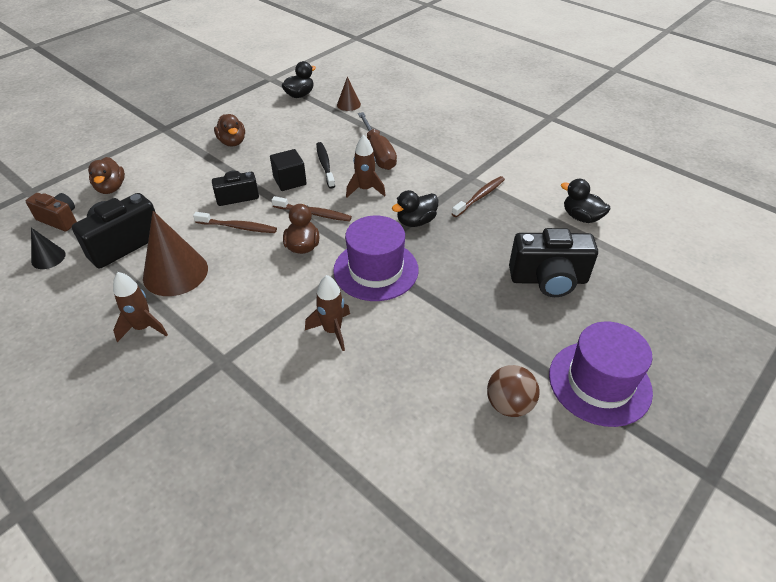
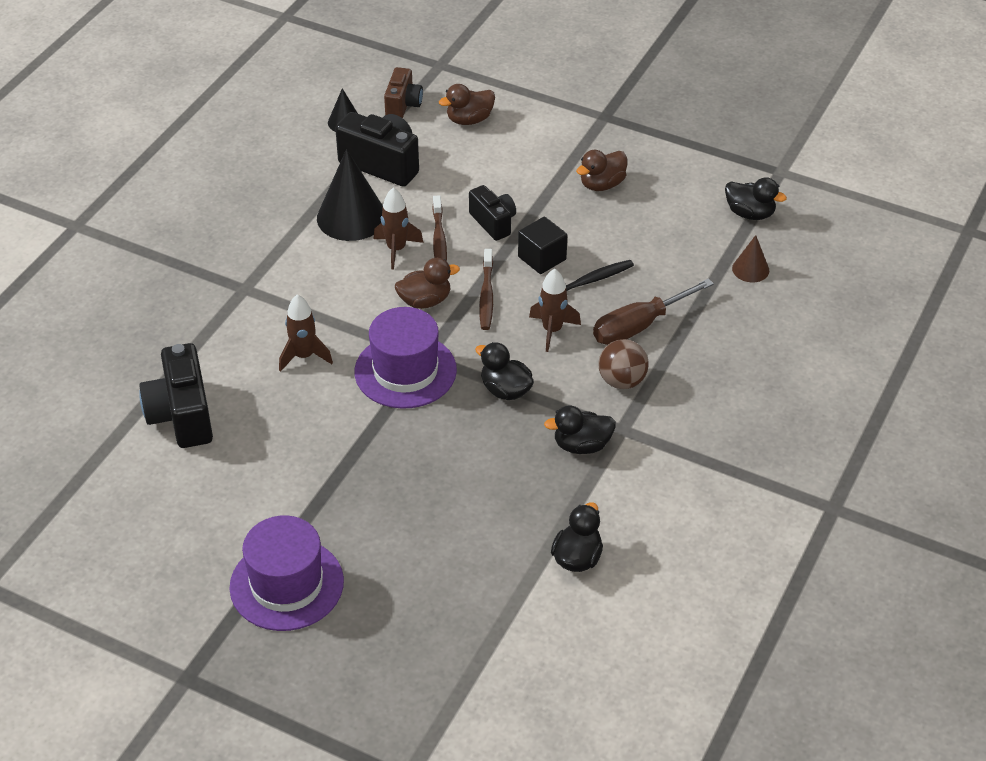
camera: 75 degrees right, 0 degrees up
brown rocket [113,272,168,342] -> brown rocket moved to [374,188,424,269]
brown cone [143,211,208,296] -> black cone [317,149,383,241]
brown toothbrush [452,176,505,217] -> black duck [544,406,616,454]
brown ball [487,365,540,417] -> brown ball moved to [598,339,649,389]
black camera [509,228,598,297] -> black camera moved to [139,343,213,448]

